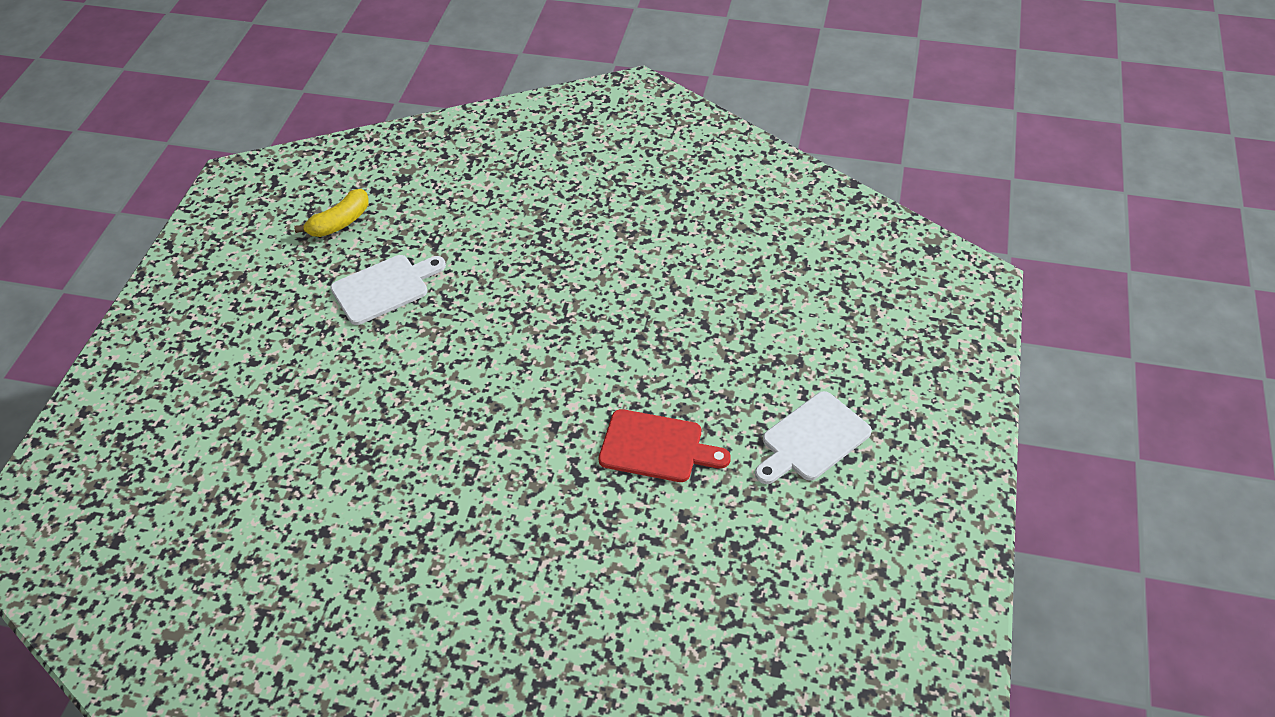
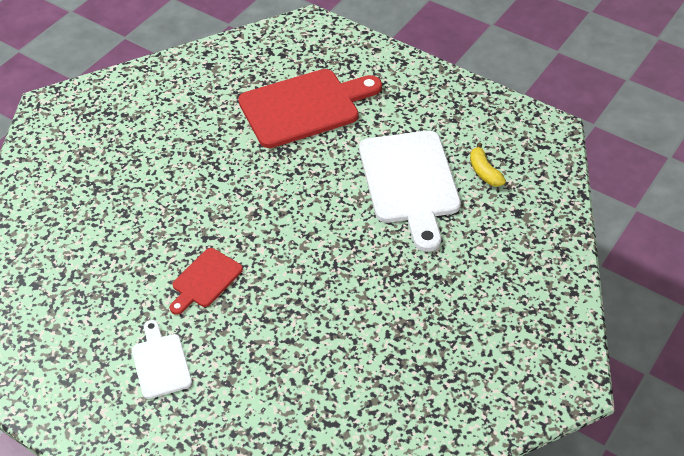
camera: 110 degrees right, 0 degrees up
white cutting board [330,255,446,325] -> white cutting board [359,131,461,252], size x1.96
none -> red cutting board [238,69,382,148]

